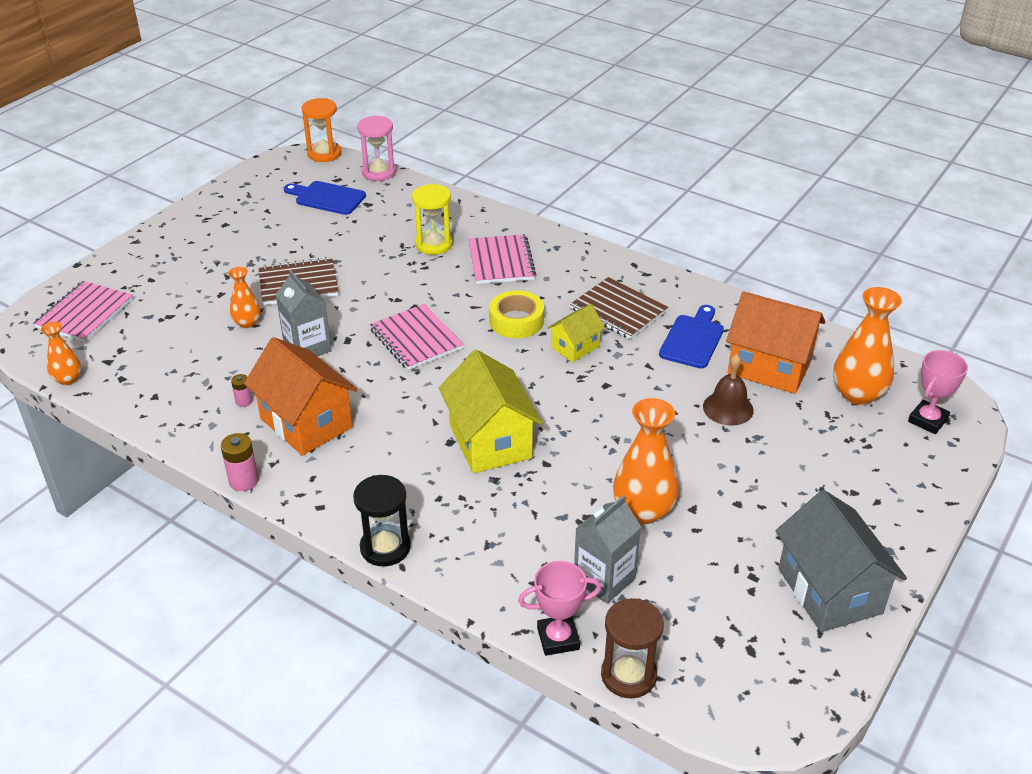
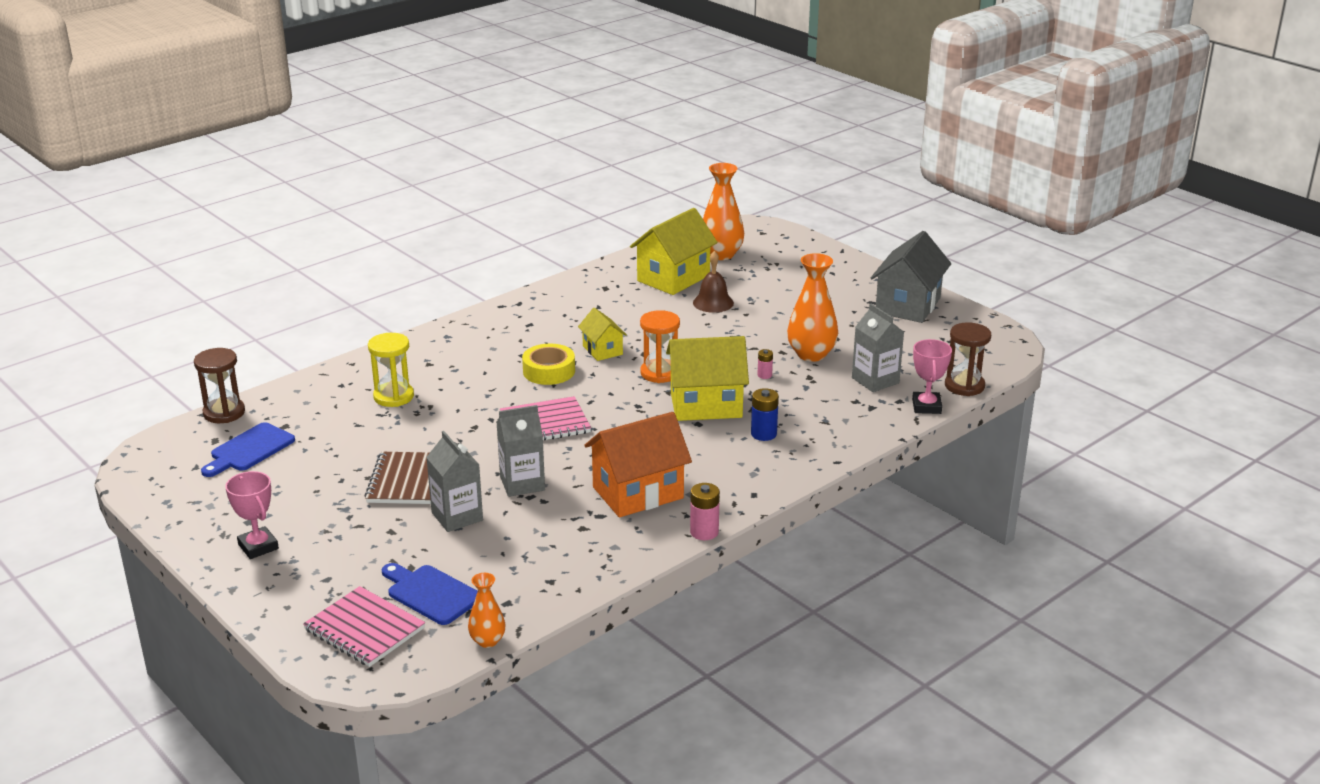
camera: 75 degrees left, 10 degrees down
orange vase [228,267,261,328] -> grey carton [426,431,483,532]
pink battery [231,374,252,407] -> pink battery moved to [757,349,773,379]
orange hourglass [302,98,341,162] -> orange hourglass moved to [640,310,680,383]
black hourglass [353,475,411,566] -> none
pink hourglass [357,115,396,181] -> brown hourglass [194,348,245,423]
pink notebook [468,234,536,284] -> none
brown notebook [570,277,668,339] -> none
blue cutting board [659,305,724,368] -> blue cutting board moved to [382,563,478,625]
orange house [726,292,825,394] -> yellow house [630,208,718,295]
grey house [776,490,907,632] -> grey house turned 60 degrees counterclockwise [871,231,951,323]
pink trophy [908,350,968,434] -> pink trophy moved to [225,471,279,559]
none -> blue battery [751,388,779,441]

